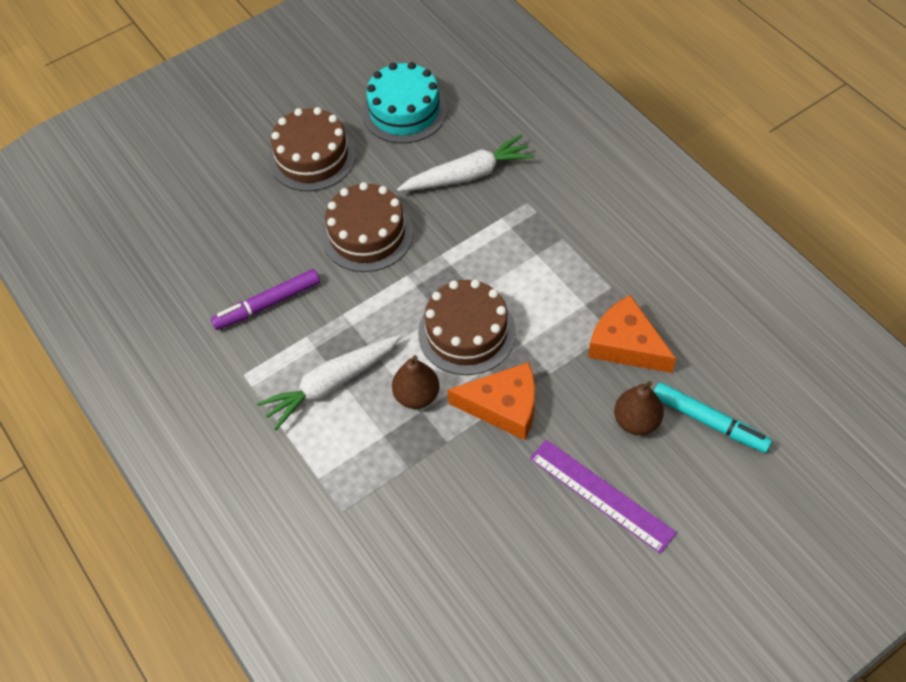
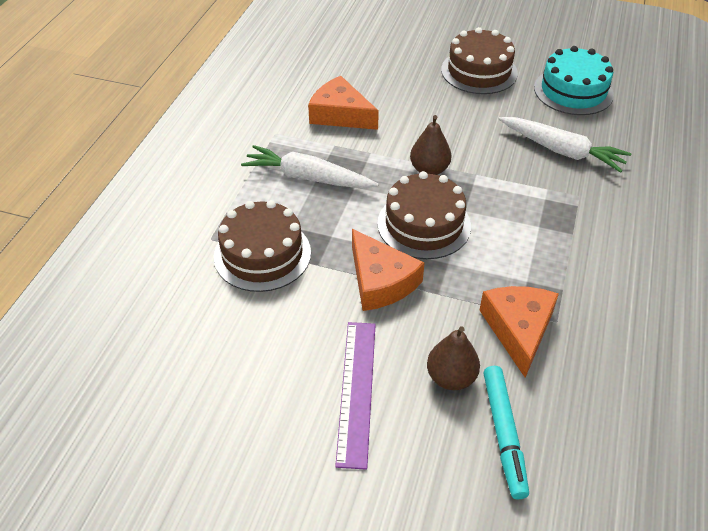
camera: 50 degrees right, 10 degrees down
purple marker [211,269,320,330] -> orange cheese [308,76,379,130]
brown cake [321,182,413,272] -> brown cake moved to [214,200,311,292]
brown pear [392,355,439,409] -> brown pear moved to [410,115,452,175]

